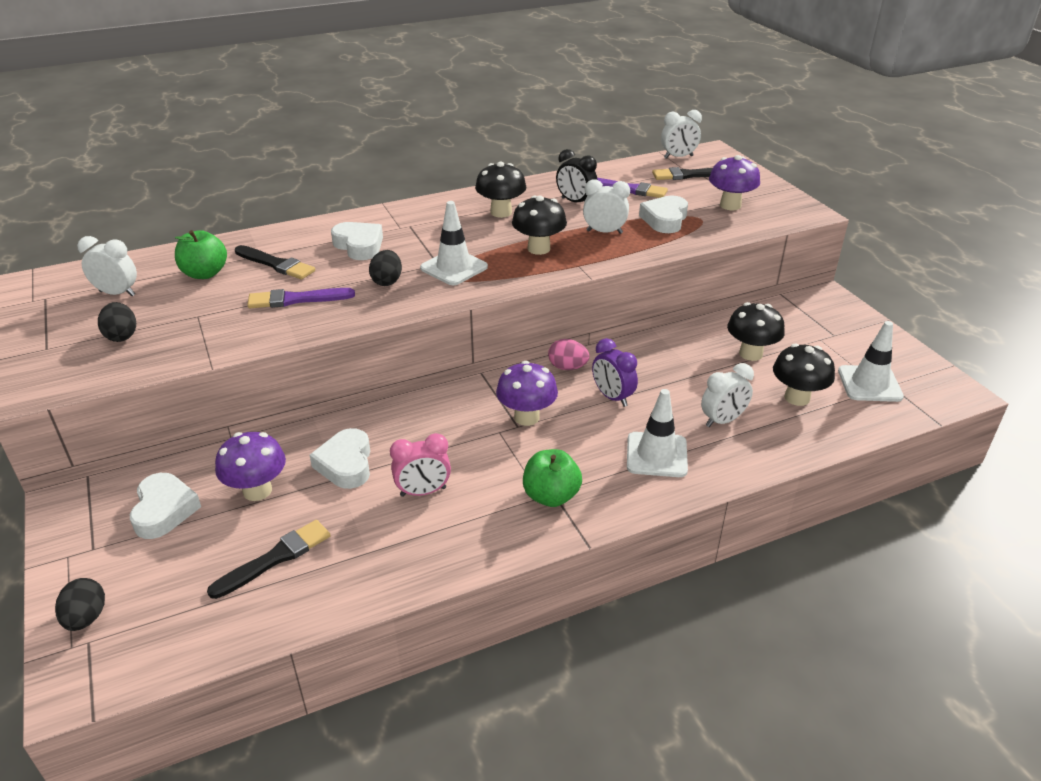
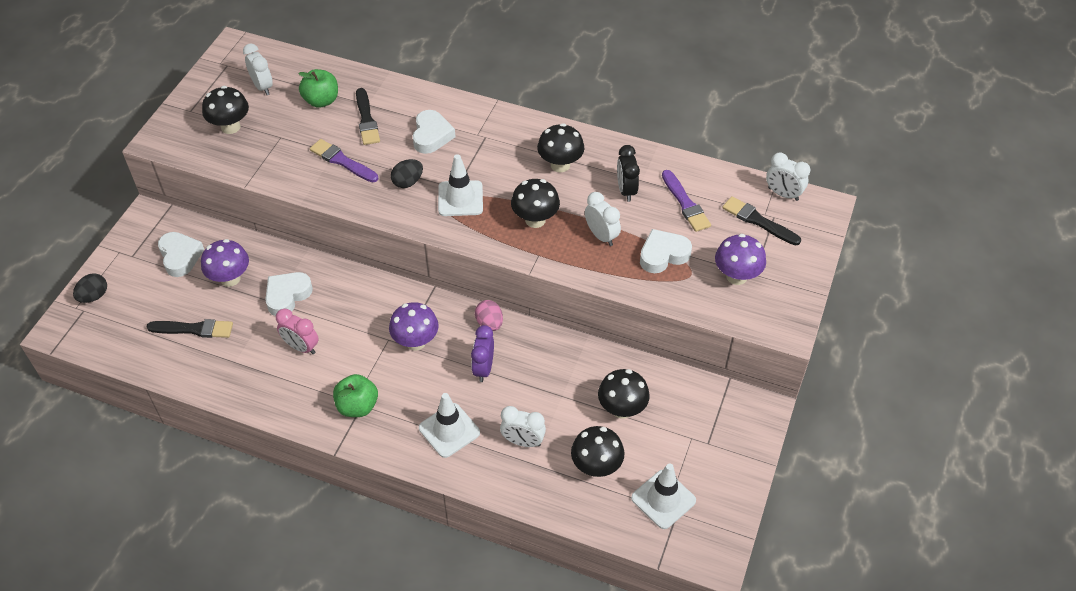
camera: 45 degrees right, 15 degrees up
black egg [98,302,136,342] -> black mushroom [202,86,249,134]
white heart [130,473,201,539] -> white heart turned 60 degrees counterclockwise [158,232,204,277]

